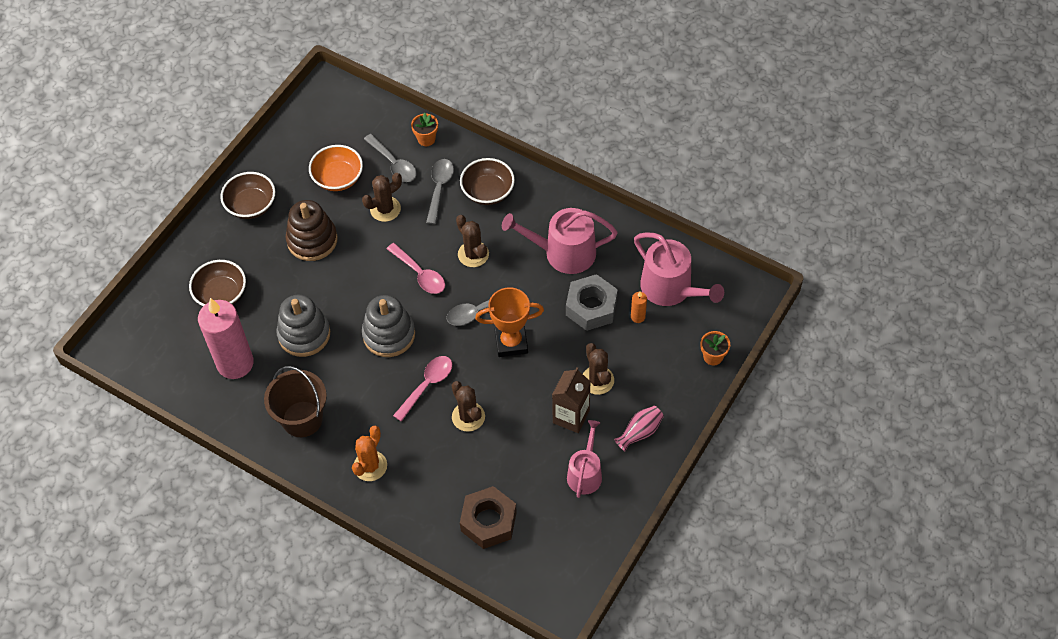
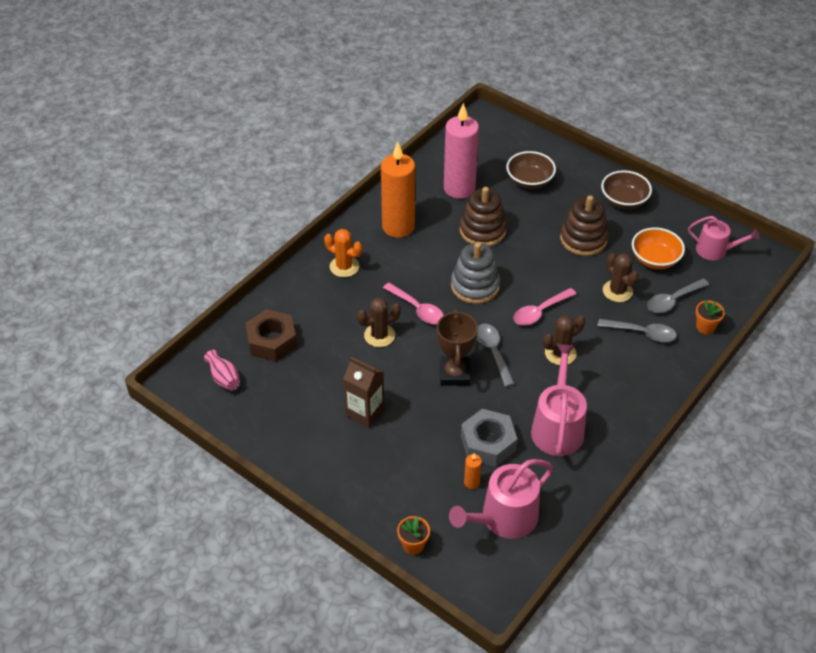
camera: 95 degrees right, 10 degrees down
brown bucket [264,366,327,437] -> orange candle [381,142,415,238]
grey stacking toy [276,295,330,357] -> brown stacking toy [459,187,507,247]
brown bowl [460,158,515,205] -> none
orange trophy [475,287,544,357] -> brown trophy [437,309,478,386]
pink watering can [567,420,602,498] -> pink watering can moved to [688,216,759,260]
brown cactus [583,343,614,395] -> none
pink vase [614,405,664,451] -> pink vase moved to [204,350,240,391]

